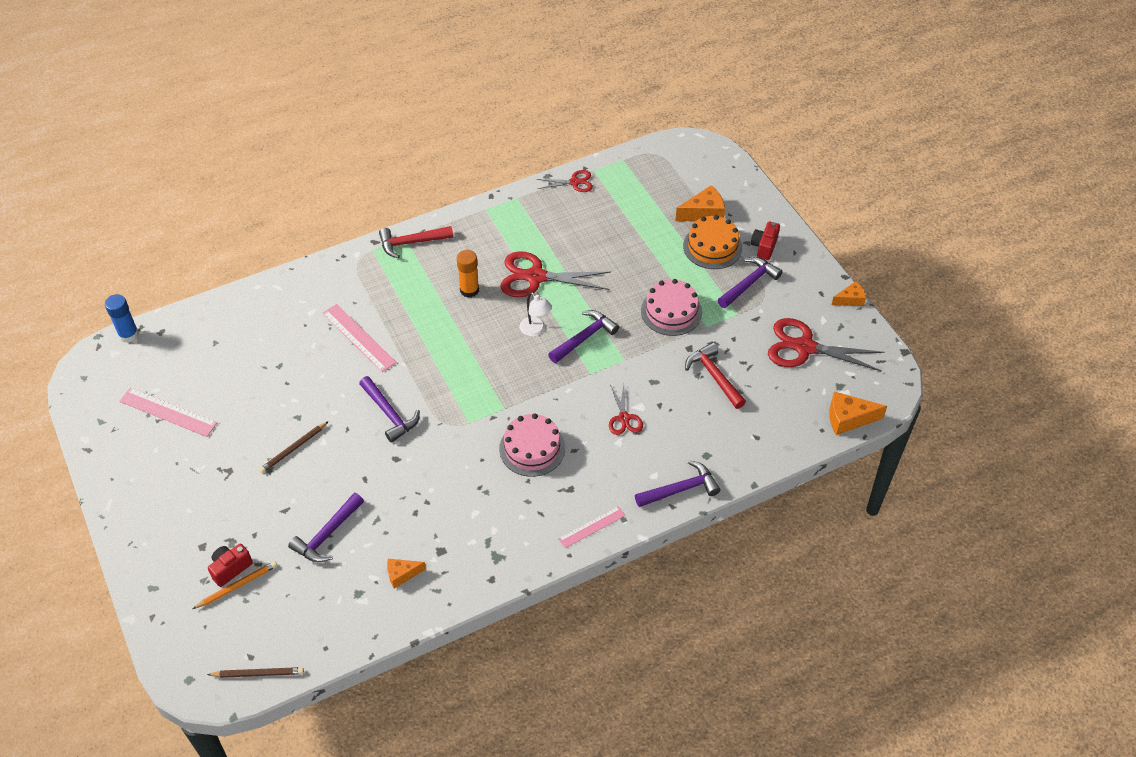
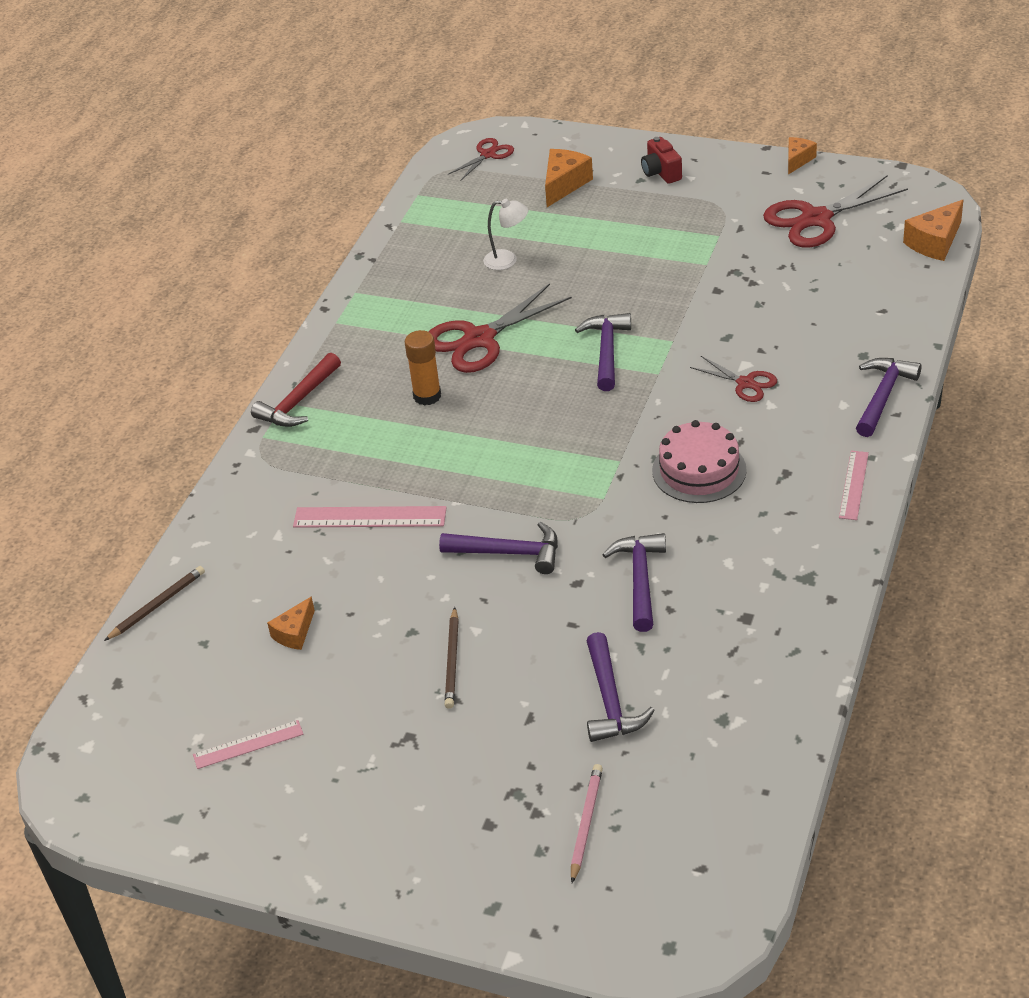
camera: 40 degrees left, 10 degrees down
blue glue stick [105,294,139,343] -> none
pink ruler [119,388,217,437] -> pink ruler [193,720,303,769], size x0.64
orange pencil [193,561,277,609] -> pink pencil [571,764,603,883]
brown pencil [207,667,304,678] -> brown pencil moved to [104,566,205,641]
red camera [208,544,253,587] -> none
orange cheese [387,559,426,589] -> orange cheese moved to [267,597,315,650]
white lamp [520,292,552,336] -> white lamp moved to [483,199,528,270]
red scissors [536,170,593,192] -> red scissors moved to [448,138,514,180]
pink cake [641,279,702,336] -> none
orange cake [683,215,742,269] -> none
red hammer [685,342,746,409] -> none
purple hammer [718,257,783,308] -> purple hammer moved to [602,533,666,632]

